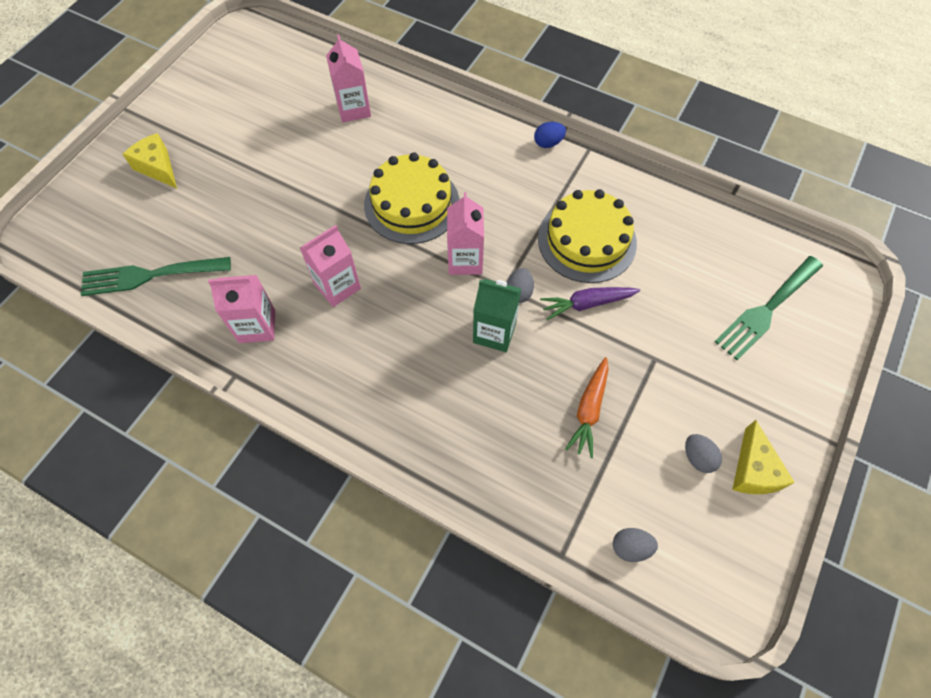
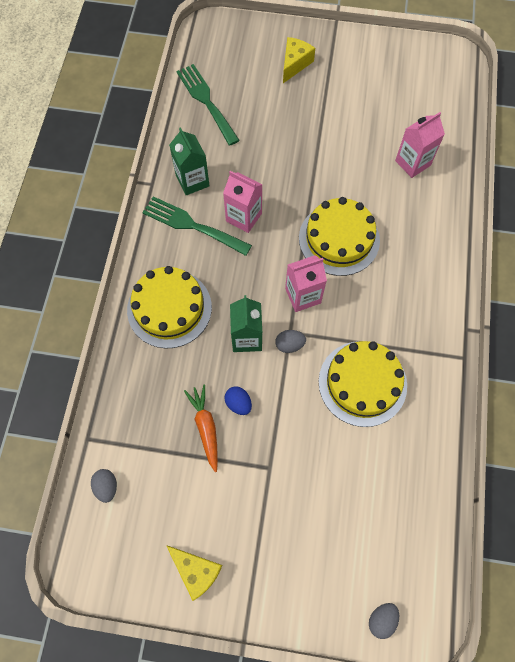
camera: 70 degrees right, 5 degrees up
pink carton [208,275,275,343] -> green carton [169,127,209,195]
blue egg [534,122,566,148] -> blue egg moved to [225,387,252,415]
purple carrot [540,287,640,320] -> none
orange carrot [565,357,609,458] -> orange carrot turned 75 degrees clockwise [184,384,218,472]
grey egg [685,434,722,473] -> grey egg moved to [369,603,399,639]
green fork [715,256,823,360] -> green fork moved to [142,196,252,256]
yellow cheese [732,420,795,494] -> yellow cheese turned 120 degrees counterclockwise [166,545,222,601]
none -> yellow cake [127,266,212,348]

